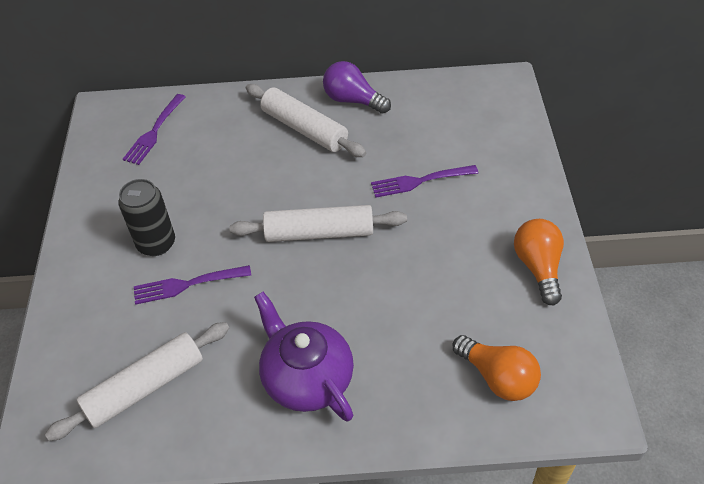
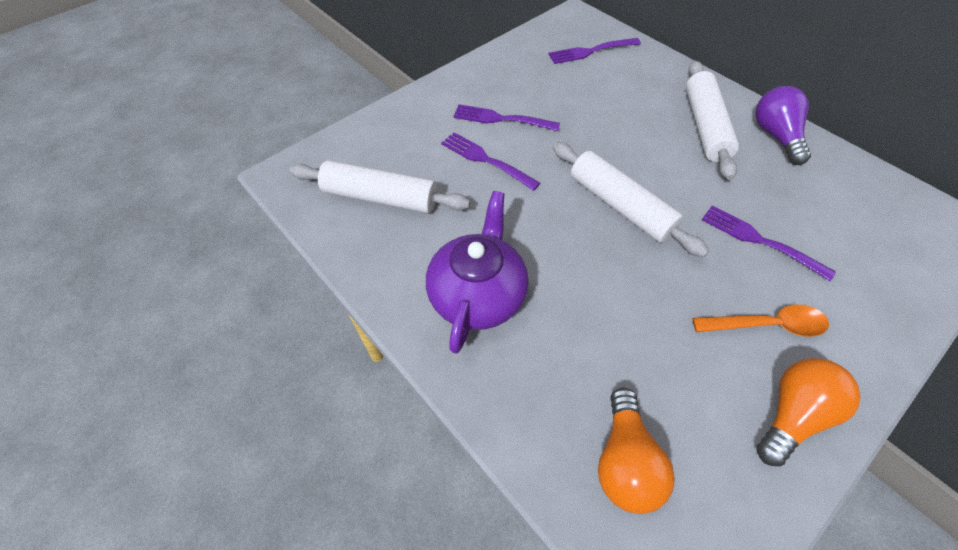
camera: 50 degrees right, 5 degrees up
black can [118,179,175,256] -> purple fork [453,104,560,131]
none -> orange spoon [693,305,829,337]

